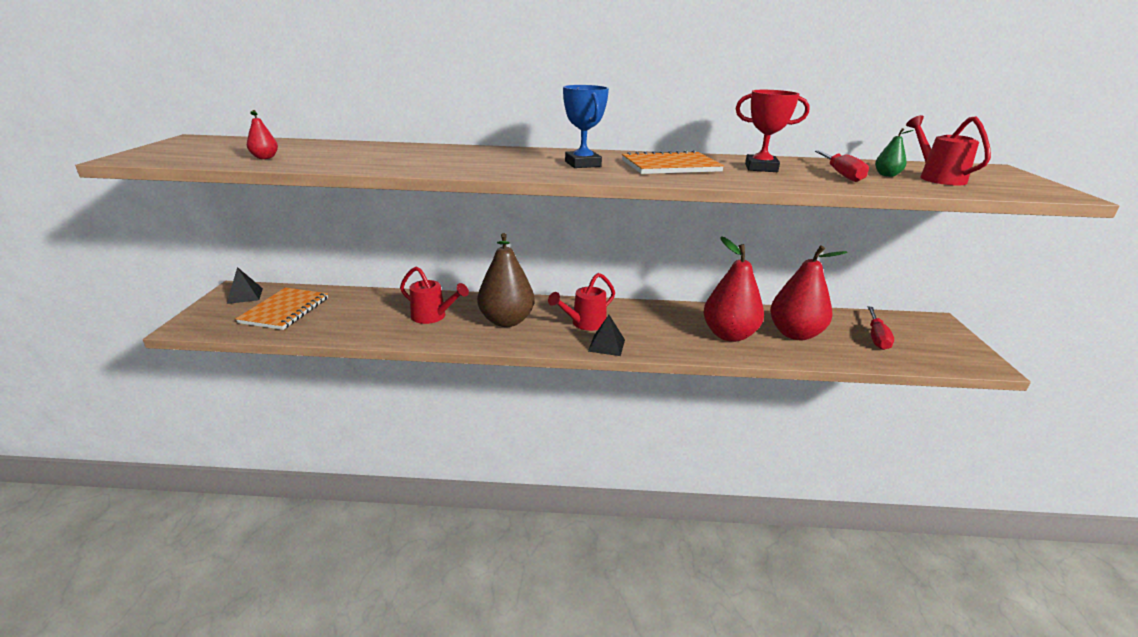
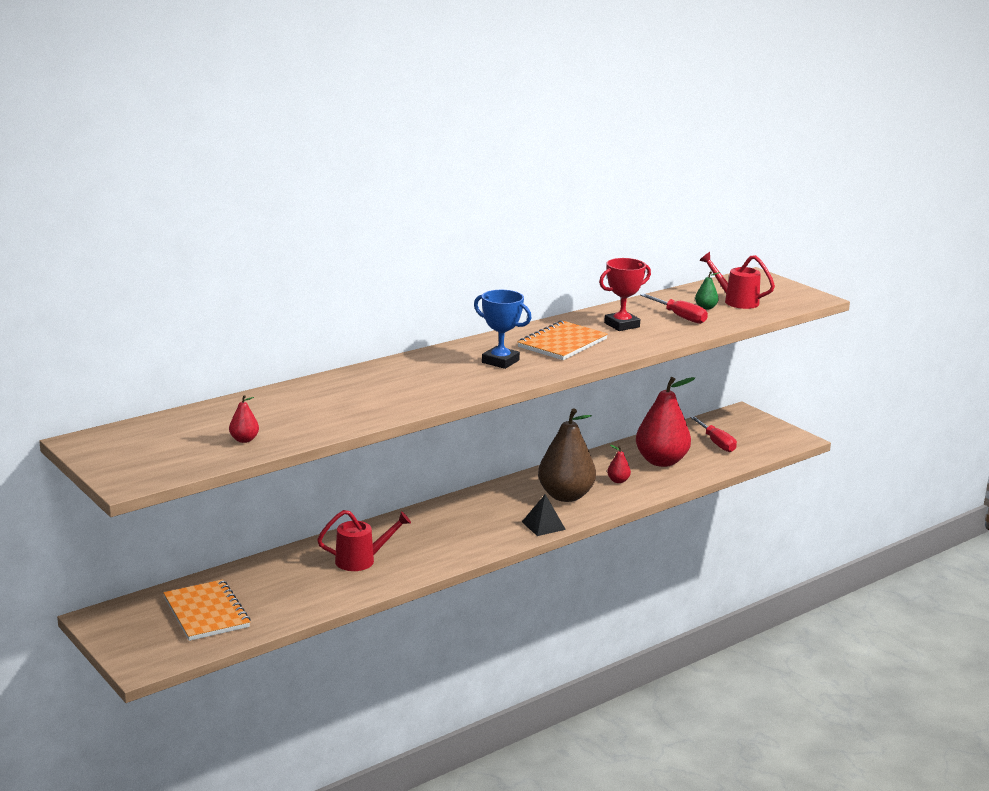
camera: 40 degrees left, 5 degrees down
black pyramid [227,267,263,304] -> none
brown pear [477,233,535,327] -> brown pear moved to [538,408,596,502]
red watering can [548,273,615,331] -> none
red pear [703,236,764,342] -> red pear [607,445,631,483], size x0.41

